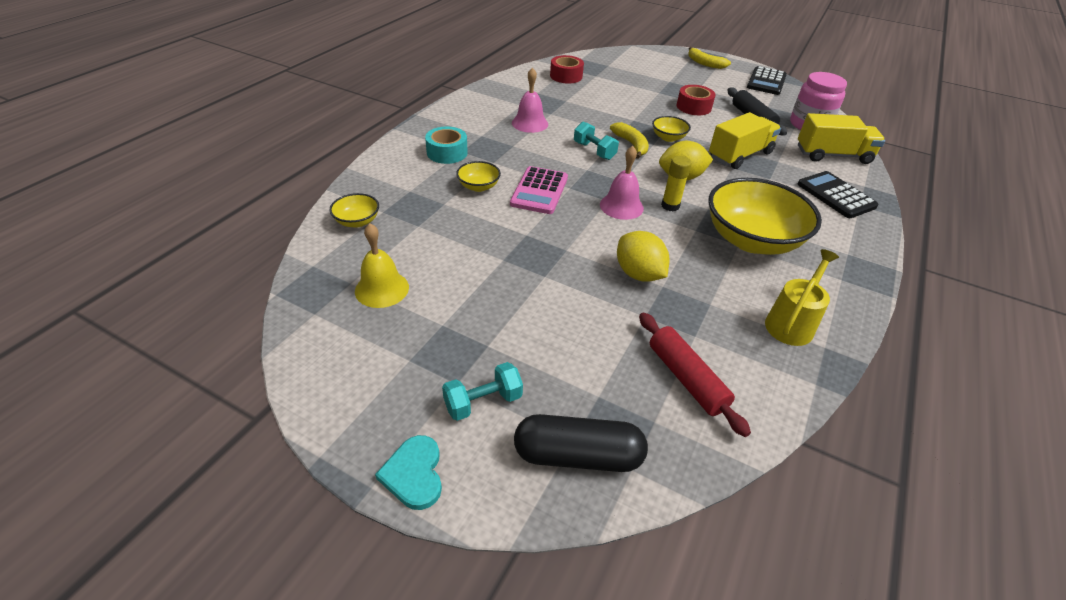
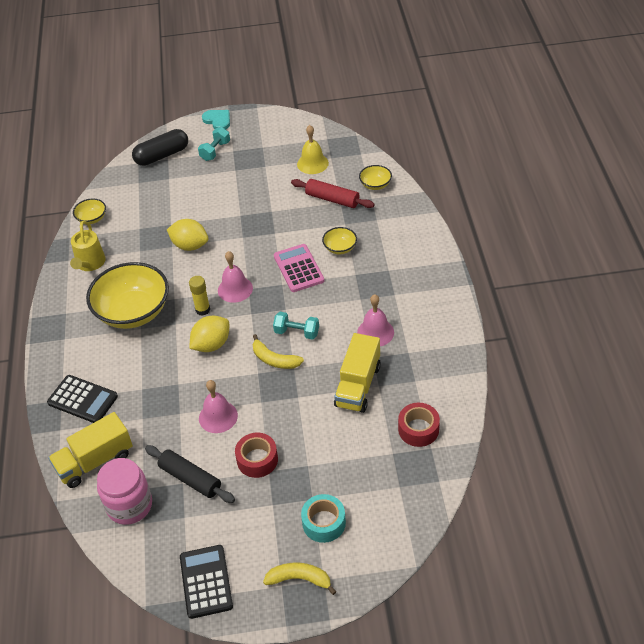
camera: 150 degrees right, 5 degrees up
turquoise tape [425,126,468,164] -> turquoise tape moved to [301,494,346,543]
red rolling pin [639,312,751,437] -> red rolling pin moved to [291,179,374,208]
yellow bowl [652,116,691,142] -> yellow bowl moved to [73,199,106,224]
yellow truck [709,112,781,169] -> yellow truck moved to [334,333,381,413]
none -> pink bell [199,380,238,433]

